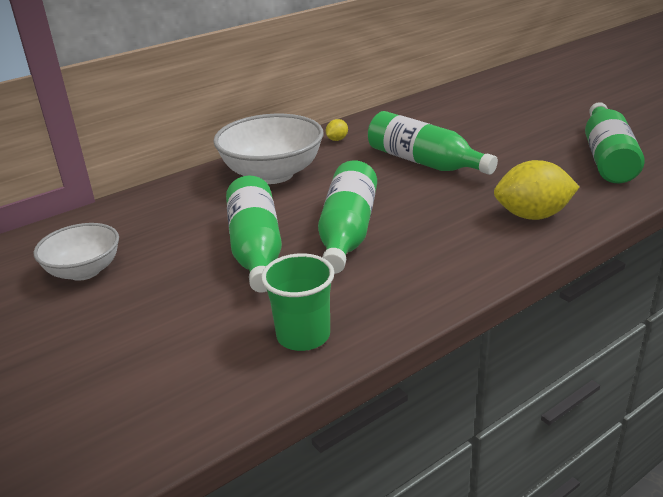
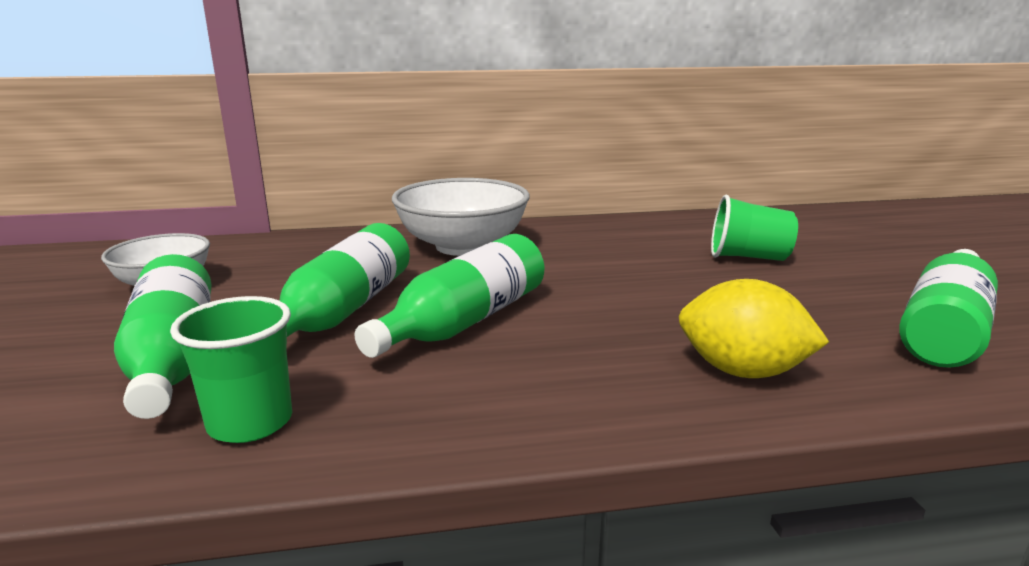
camera: 25 degrees right, 10 degrees down
yellow lemon [326,119,348,141] -> none
green bottle [368,111,498,175] -> green bottle moved to [114,254,212,419]
none -> green cup [711,195,798,261]

